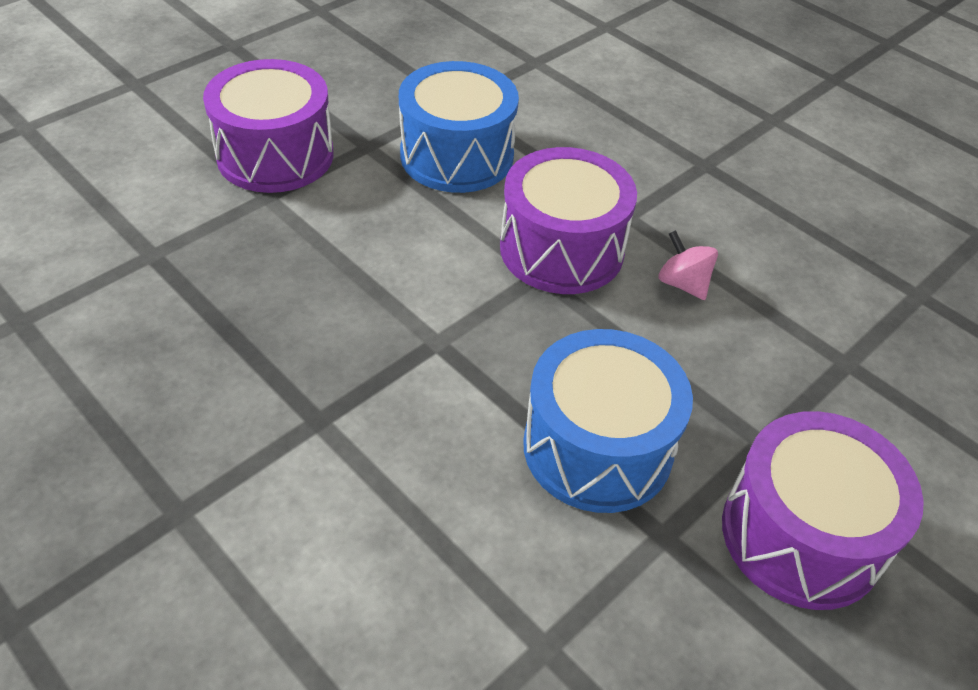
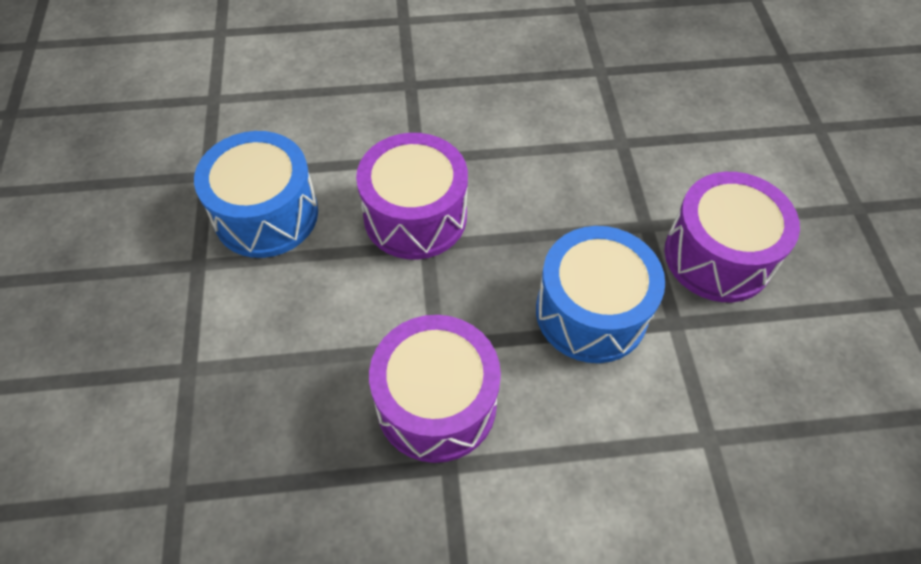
camera: 50 degrees left, 10 degrees up
purple drum [203,59,334,193] -> purple drum moved to [369,315,501,463]
pink spinning top [658,230,718,300] -> none

